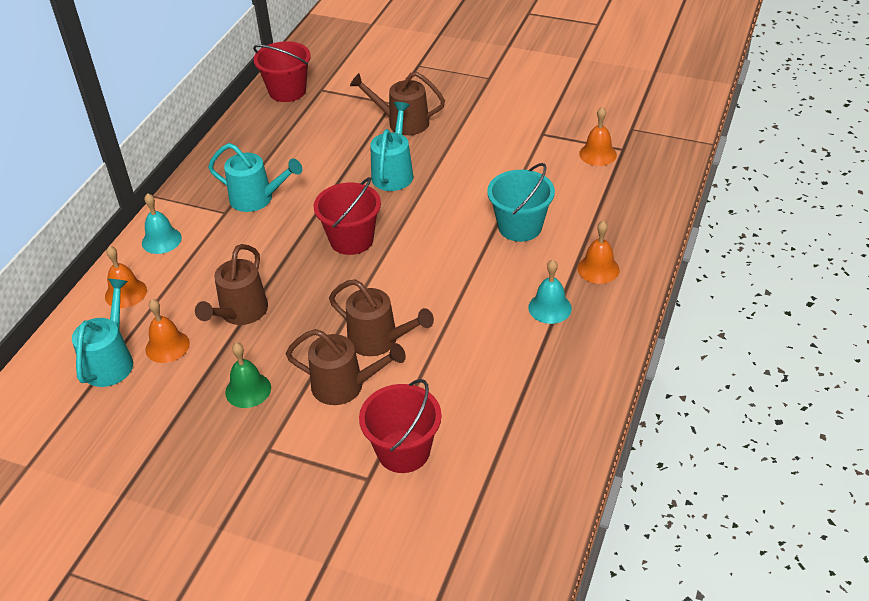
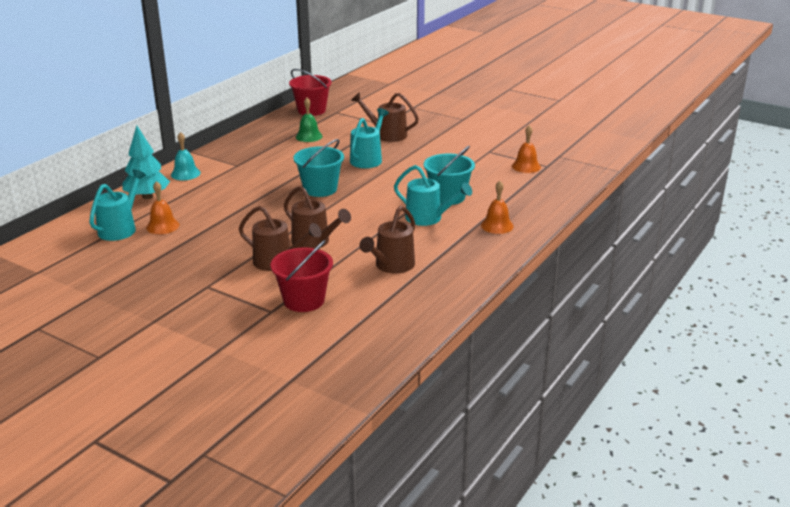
camera: 10 degrees right, 15 degrees down
orange bell [105,246,147,308] -> turquoise tree [122,126,170,199]
brown watering can [195,244,268,325] -> brown watering can moved to [360,206,415,273]
turquoise watering can [208,143,302,212] -> turquoise watering can moved to [394,165,472,226]
green bell [225,343,271,408] -> green bell moved to [296,98,323,142]
red bucket [313,177,381,255] -> turquoise bucket [294,139,344,197]
turquoise bell [528,260,572,324] -> none

